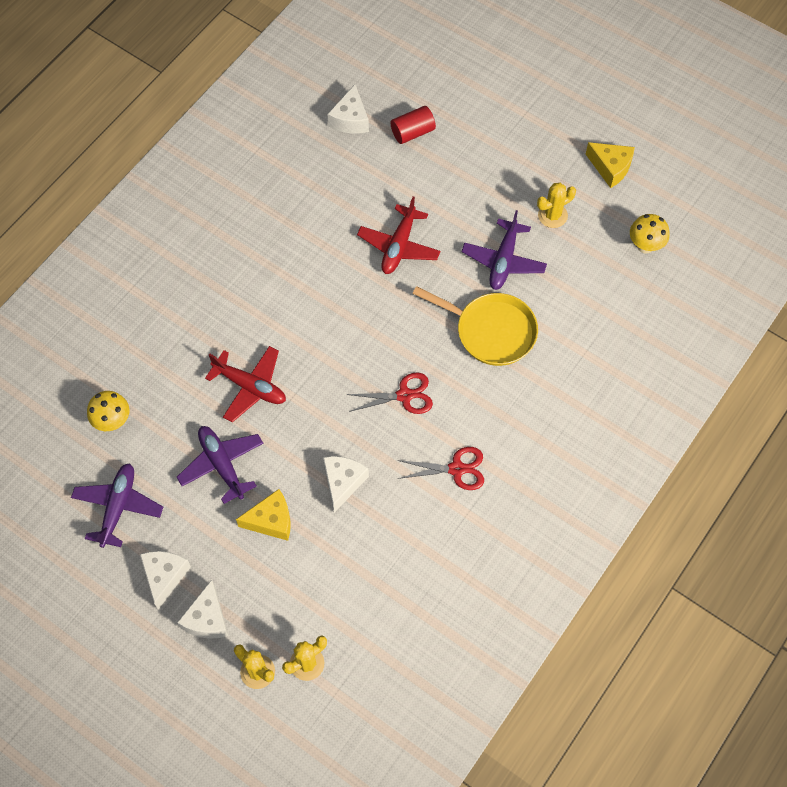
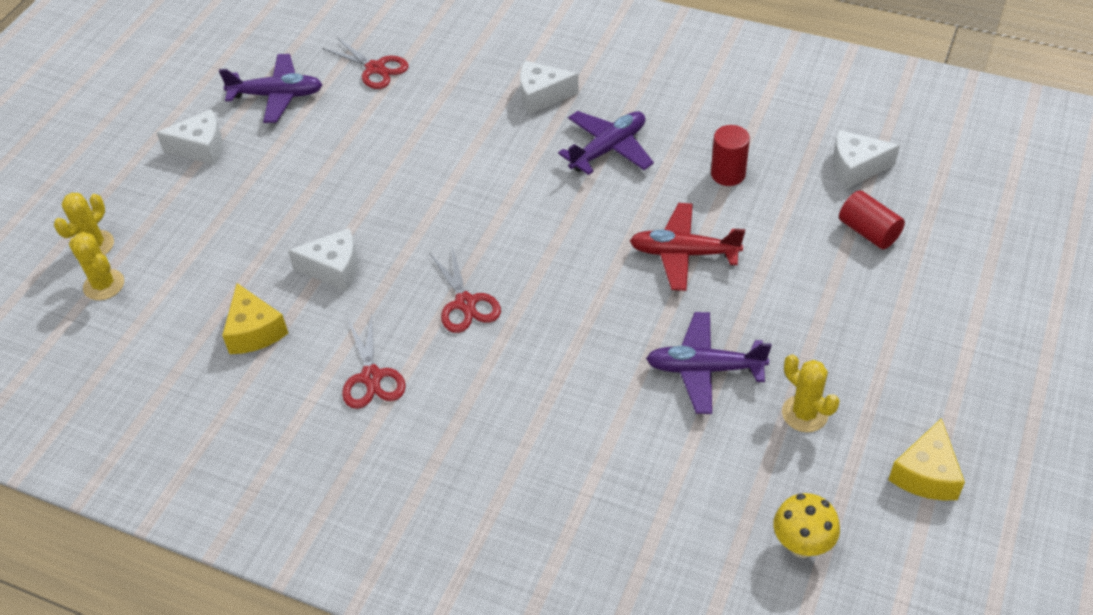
camera: 80 degrees right, 15 degrees down
yellow mushroom [87,391,129,431] -> red scissors [322,37,409,89]
purple plane [177,426,263,504] -> purple plane moved to [558,111,654,175]
white cheese [177,580,229,639] -> white cheese moved to [520,61,579,115]
red plane [205,346,286,422] -> none
yellow cheese [236,489,291,541] -> yellow cheese moved to [222,283,288,354]
yellow pan [412,286,538,366] -> none
none -> red cylinder [711,125,750,186]

